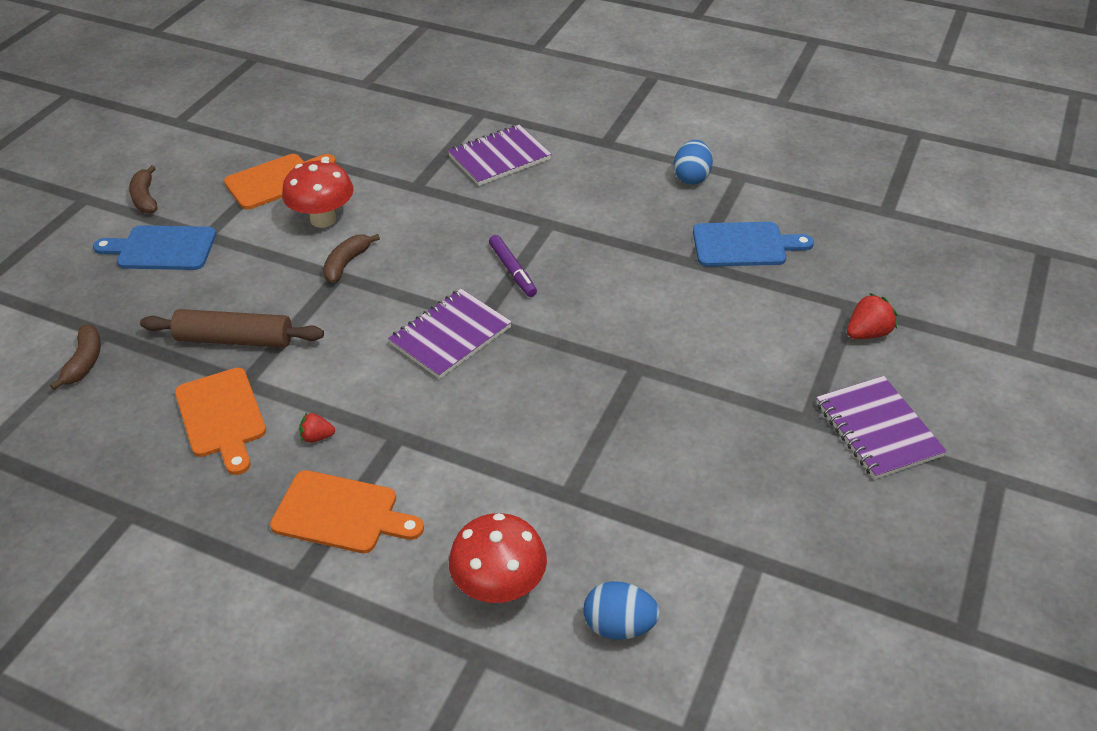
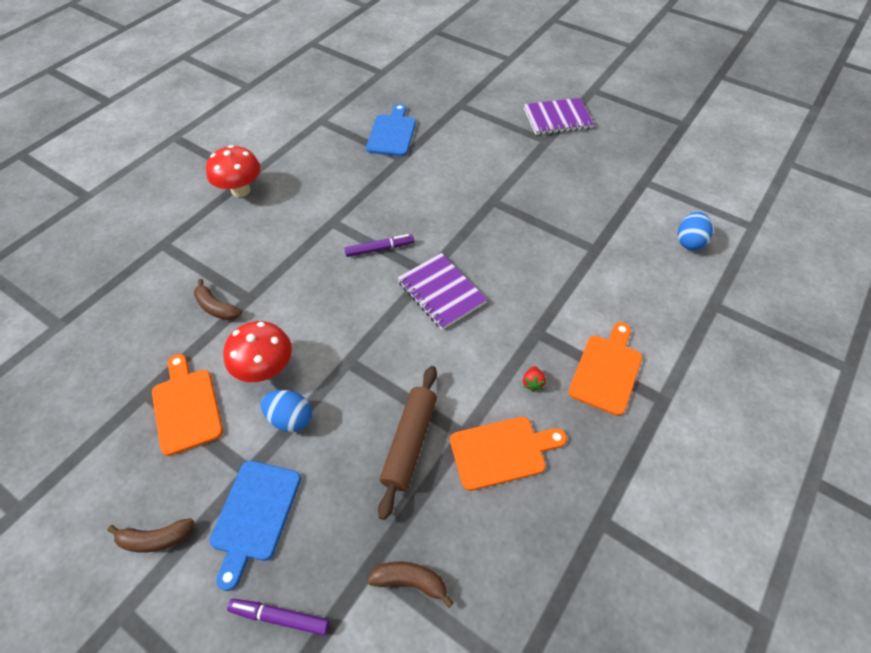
camera: 80 degrees left, 10 degrees up
brown banana [323,234,380,283] -> brown banana moved to [194,279,242,320]
purple notebook [448,125,551,186] -> none
red mushroom [449,513,547,603] -> red mushroom moved to [206,145,261,197]
blue egg [674,140,713,185] -> blue egg moved to [261,390,312,432]
red strawberry [847,293,897,339] -> none
none -> purple marker [227,599,330,635]

